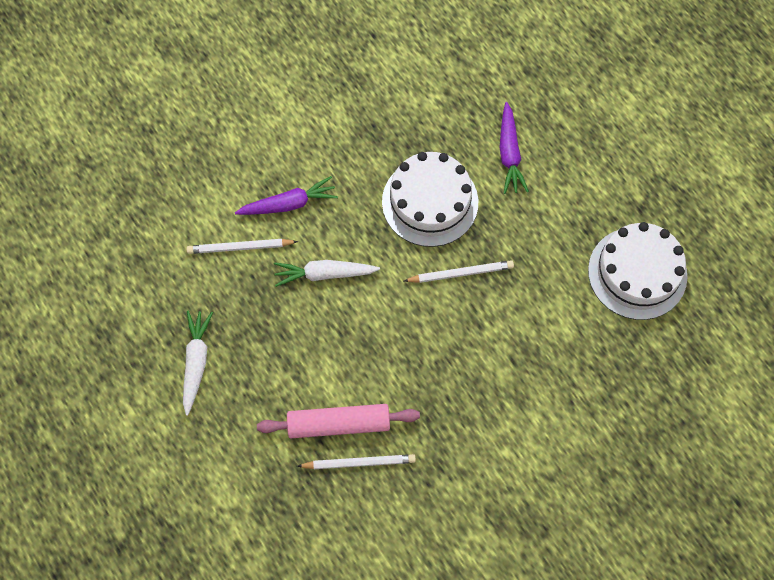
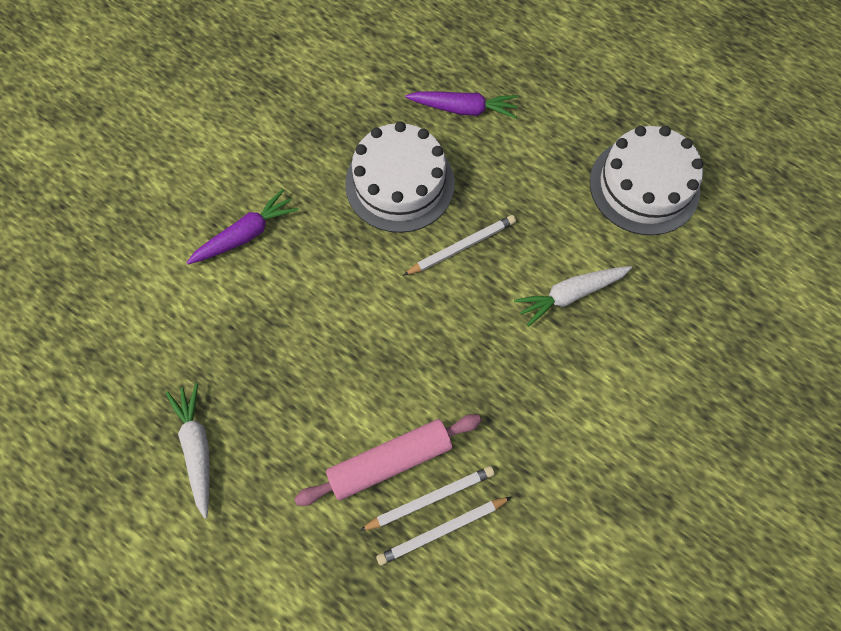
camera: 20 degrees left, 0 degrees up
white pencil [187,239,298,254] -> white pencil moved to [376,497,511,566]
white carrot [274,260,380,287] -> white carrot moved to [514,266,632,327]
purple carrot [500,102,529,194] -> purple carrot turned 60 degrees counterclockwise [405,92,518,119]

